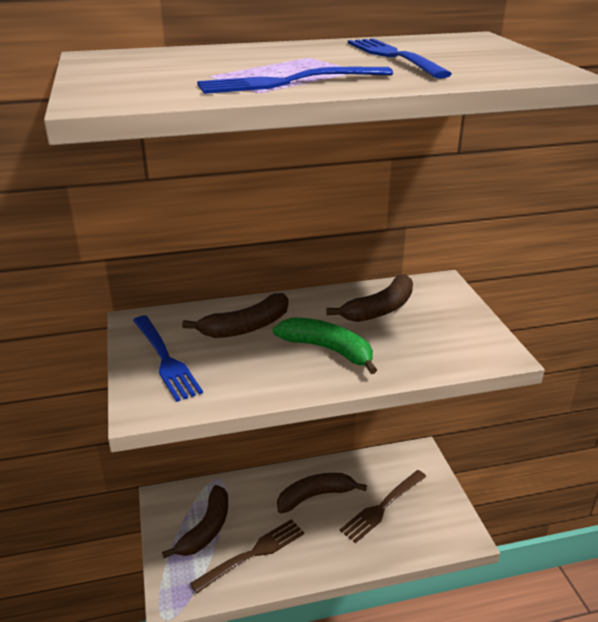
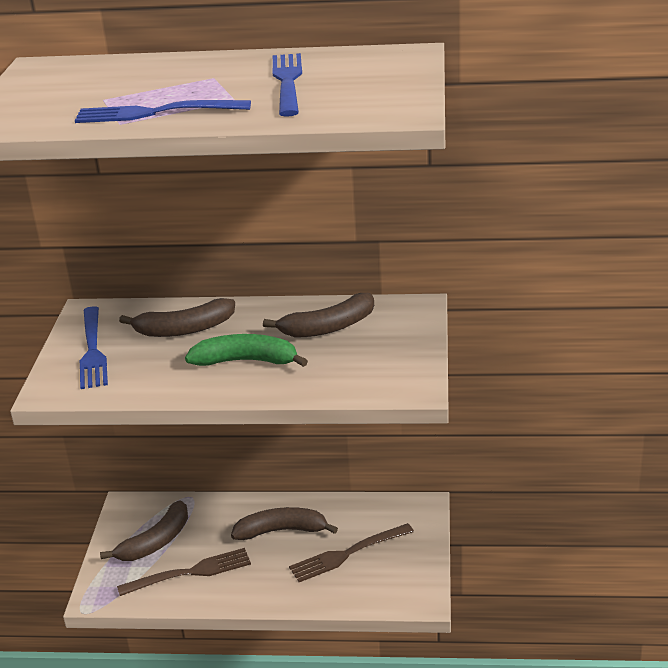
camera: 20 degrees right, 0 degrees up
green banana [273,317,377,374] -> green banana turned 45 degrees counterclockwise [185,334,308,367]

